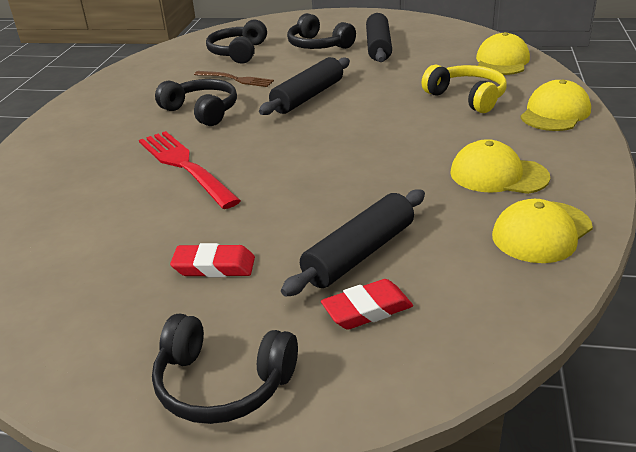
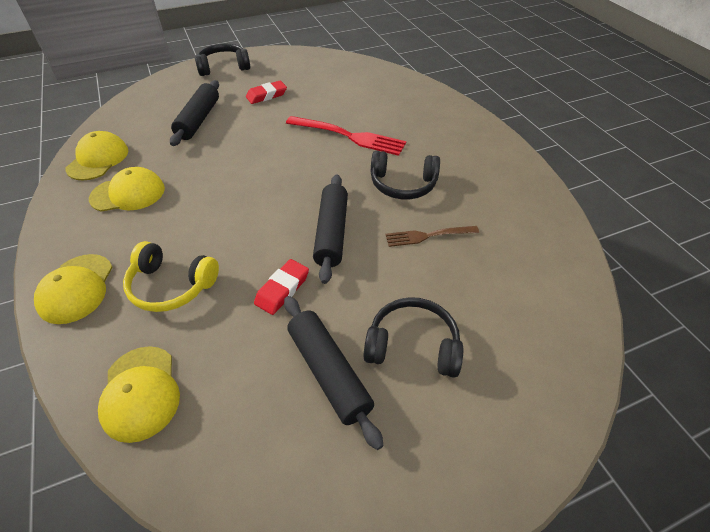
camera: 145 degrees right, 15 degrees up
black headphones [206,19,267,64] -> none
red eraser [321,279,413,330] -> red eraser moved to [254,259,309,315]

